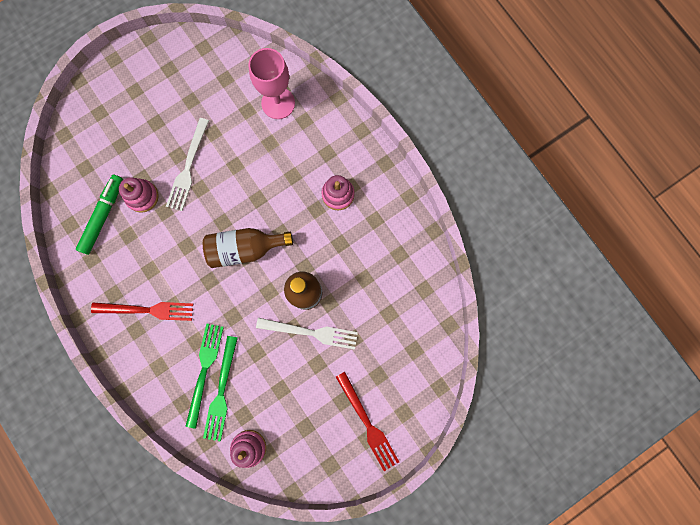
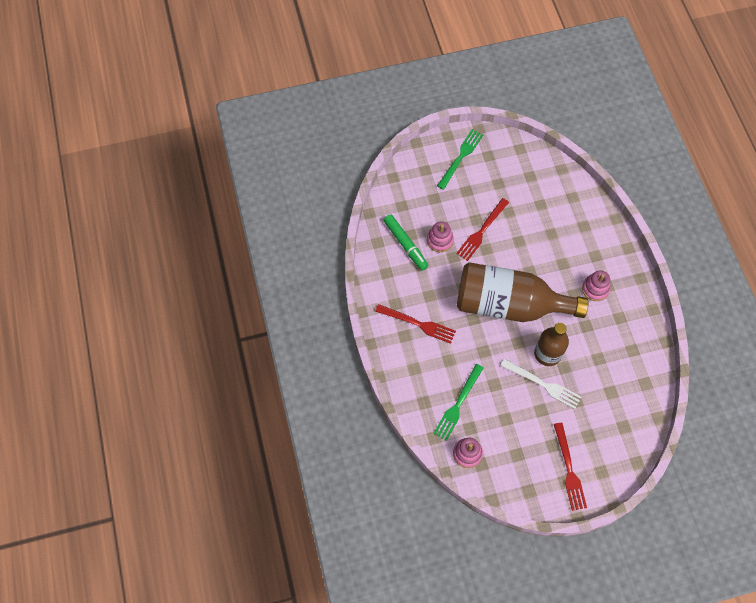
camera: 20 degrees right, 15 degrees down
green marker [76,174,123,255] -> green marker turned 105 degrees clockwise [384,214,428,271]
white fork [166,118,209,211] -> red fork [456,198,509,261]
green fork [186,323,224,428] -> green fork moved to [437,129,483,190]
brown bottle [203,228,293,268] -> brown bottle [457,262,589,322], size x1.79
pink goblet [248,48,295,119] -> none

